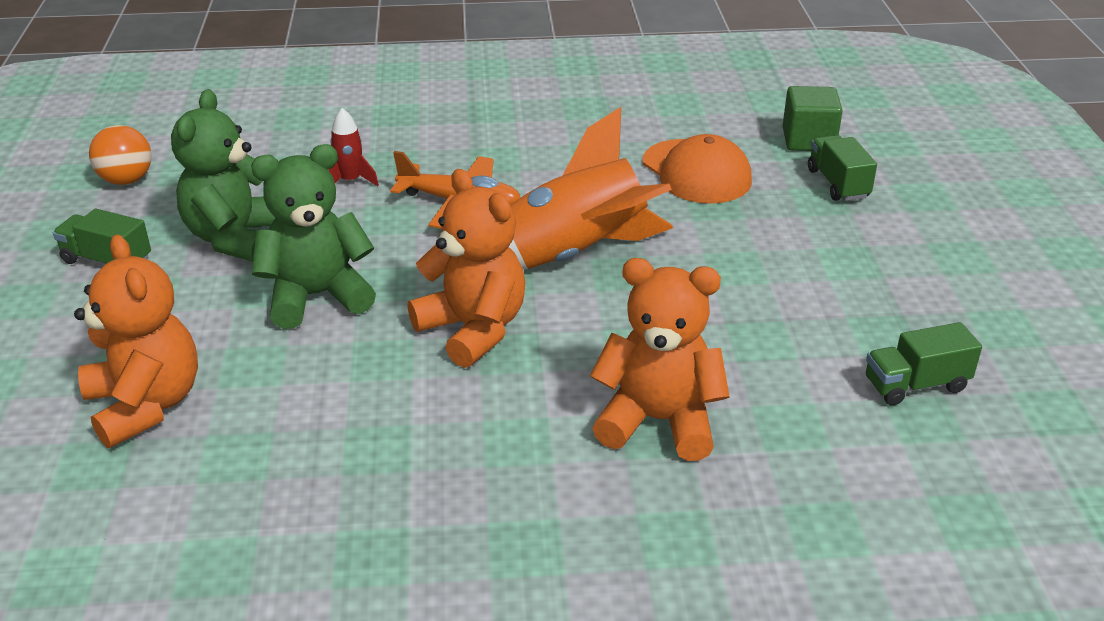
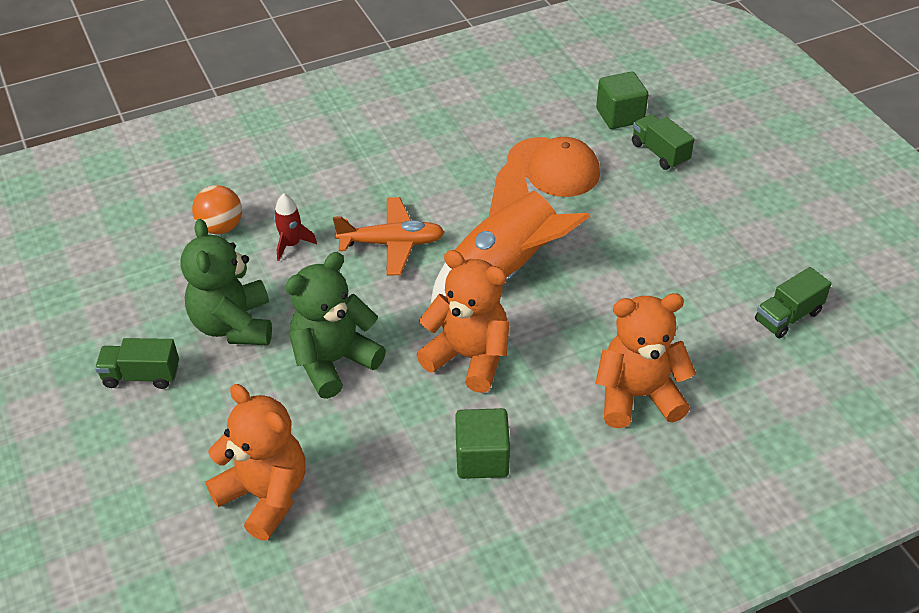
camera: 20 degrees left, 10 degrees up
orange ball [89,125,152,185] -> orange ball moved to [192,185,242,234]
none -> green cube [456,408,510,479]

